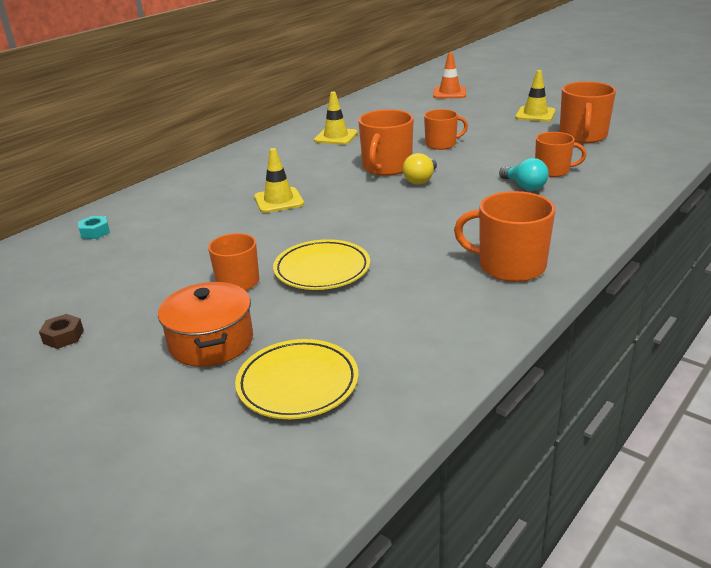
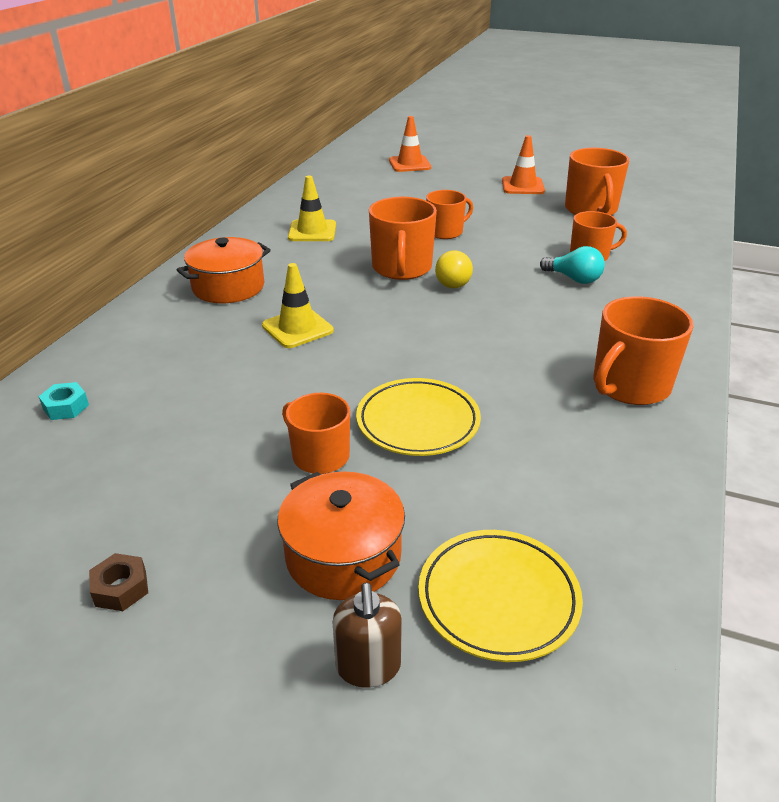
camera: 20 degrees left, 5 degrees up
orange mug [454,191,555,282] -> orange mug turned 45 degrees counterclockwise [593,296,694,405]
yellow traffic cone [515,70,556,122] -> orange traffic cone [502,135,545,194]
none -> orange pot [176,237,271,303]
none -> brown soap dispenser [332,583,402,688]

